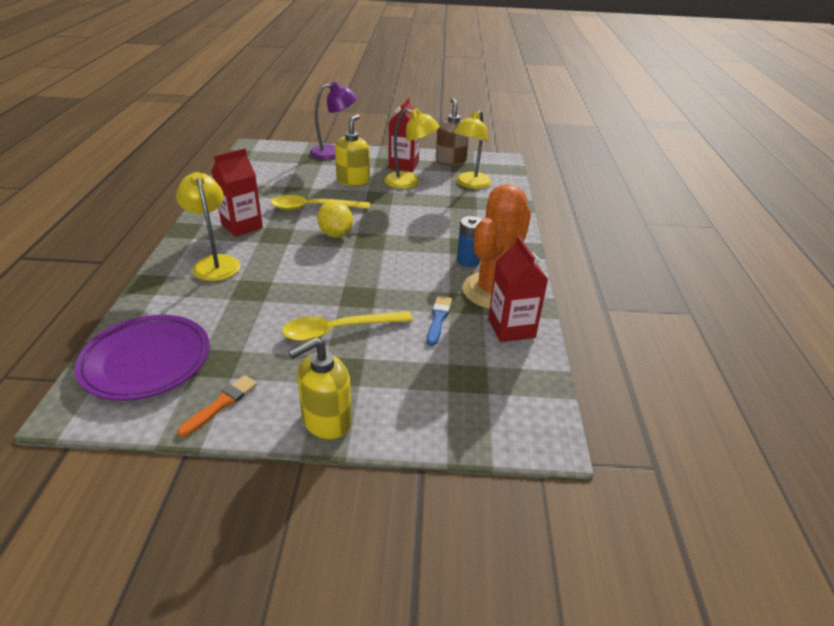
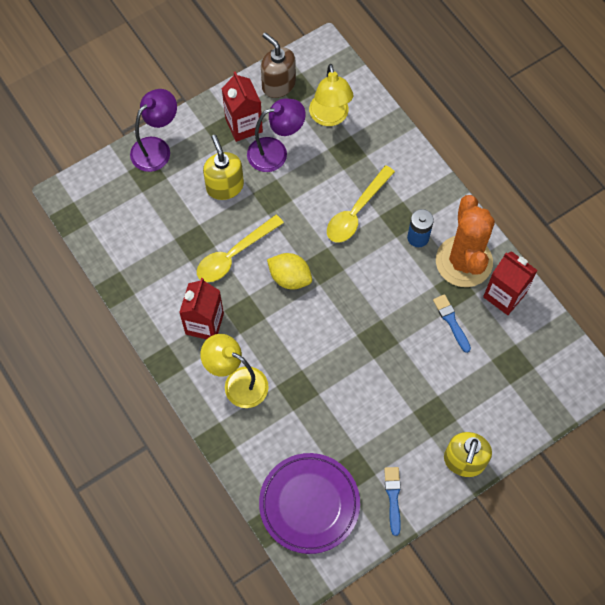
camera: 35 degrees left, 30 degrees up
orange brush [177,375,257,437] -> blue brush [384,467,401,536]
yellow spoon [282,311,413,341] -> yellow spoon moved to [327,165,395,242]
yellow lamp [384,109,440,189] -> purple lamp [247,99,306,172]

